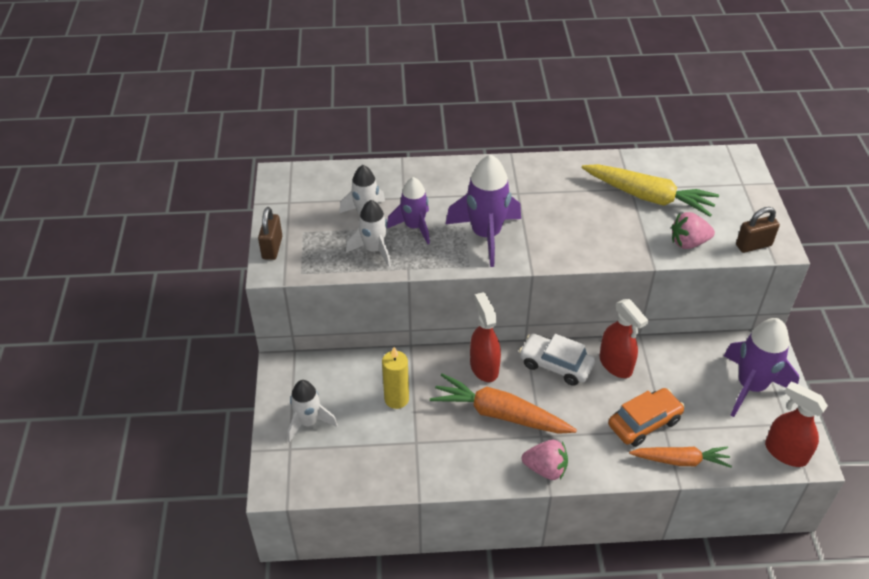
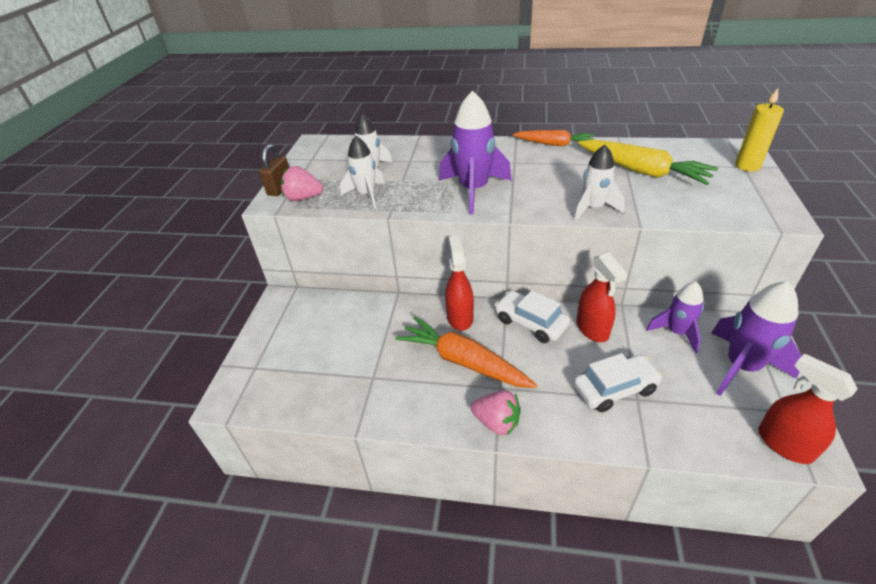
camera: 15 degrees right, 5 degrees down
white rocket [287,380,338,443] -> white rocket moved to [574,145,625,221]
yellow candle [382,347,409,409] -> yellow candle moved to [735,88,784,171]
purple rocket [387,177,430,244] -> purple rocket moved to [646,282,704,353]
orange car [608,388,685,447] -> white car [574,353,663,412]
orange carrot [629,446,732,468] -> orange carrot moved to [513,130,594,146]
pink strawberry [671,212,715,249] -> pink strawberry moved to [281,166,323,201]
brown padlock [736,207,780,253] -> none

